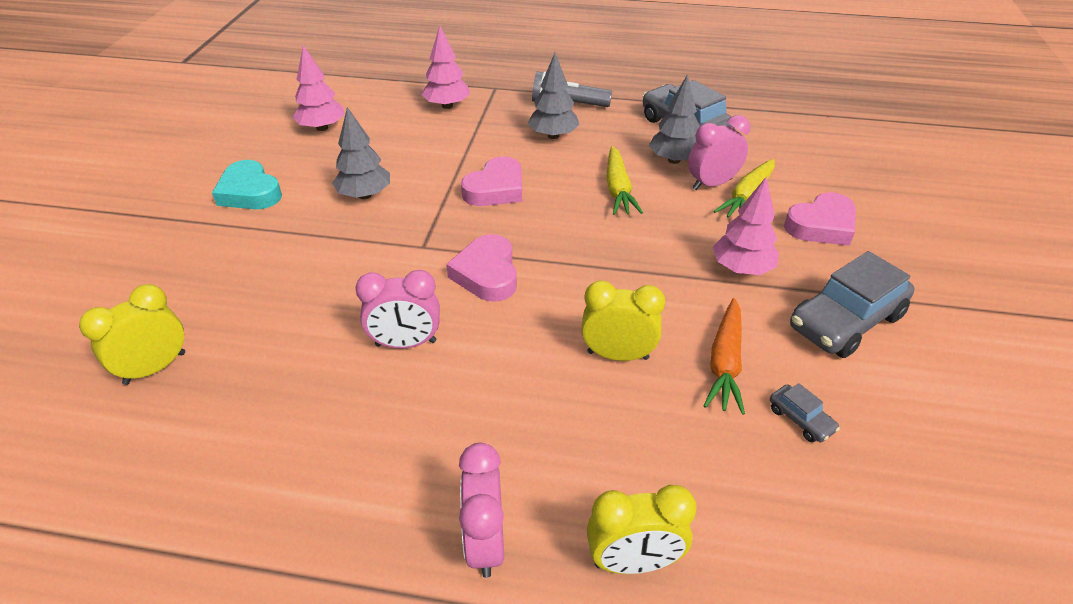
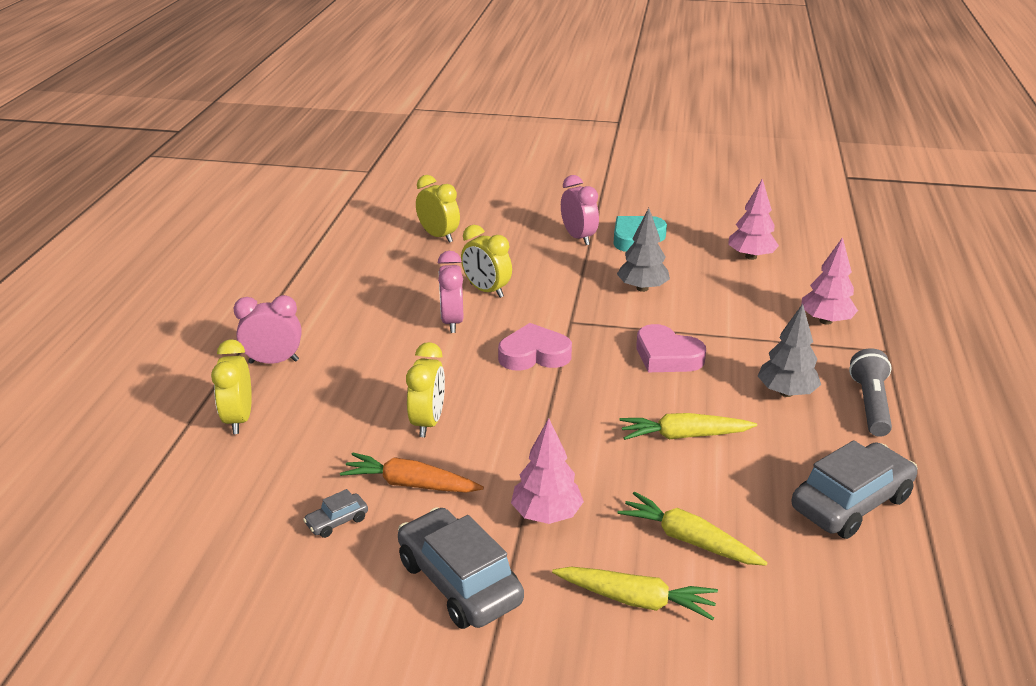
camera: 90 degrees right, 10 degrees down
grey tree [649,74,700,164] -> none
pink clock [688,115,750,190] -> pink clock moved to [561,175,599,245]
pink heart [784,192,856,246] -> yellow carrot [552,567,718,620]
none -> yellow clock [461,225,512,298]

